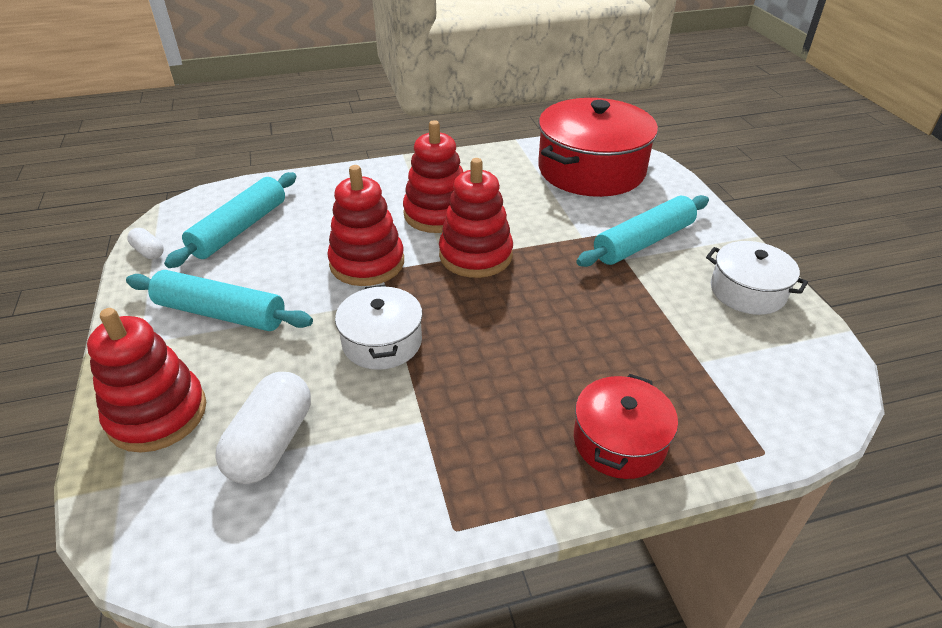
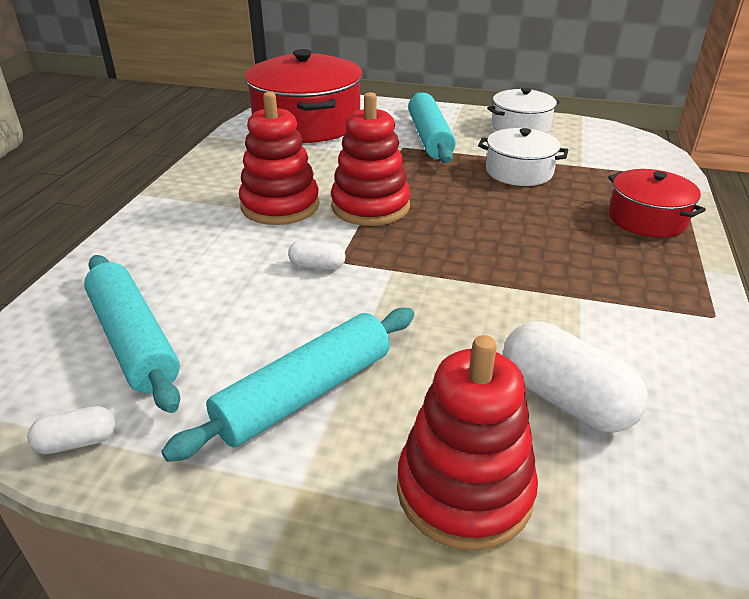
camera: 60 degrees left, 5 degrees down
red stacking toy [327,165,404,286] -> white capsule [288,240,345,270]
white pot [335,285,423,370] -> white pot moved to [478,128,568,186]

